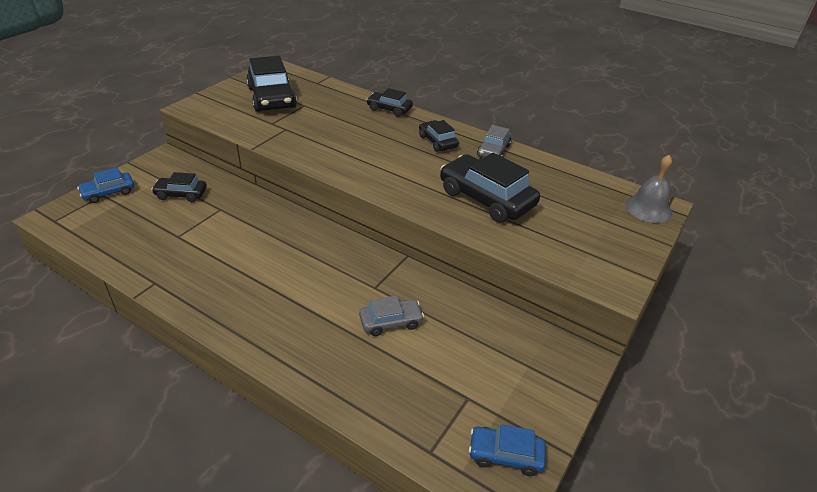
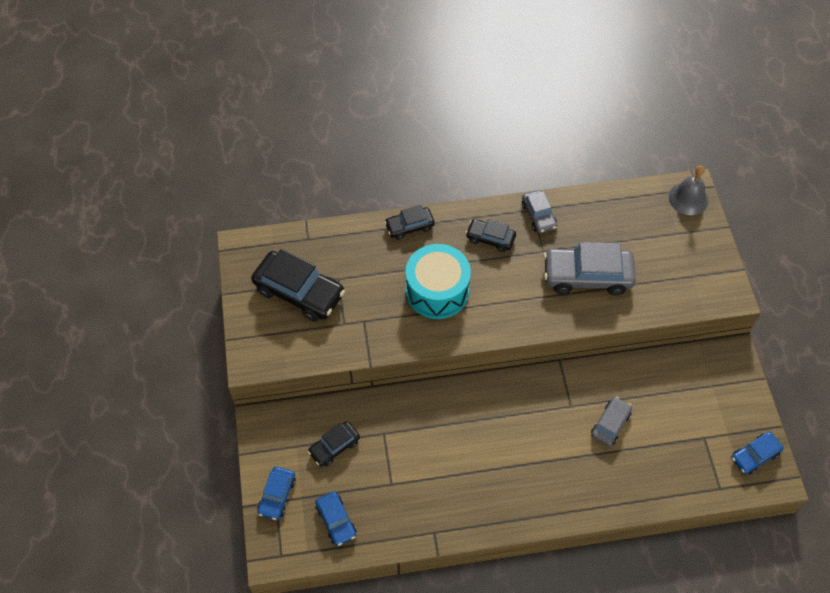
camera: 40 degrees left, 20 degrees up
black car [440,153,540,223] -> grey car [543,242,636,295]
none -> blue car [315,491,356,546]
none -> turquoise drum [405,244,471,319]

